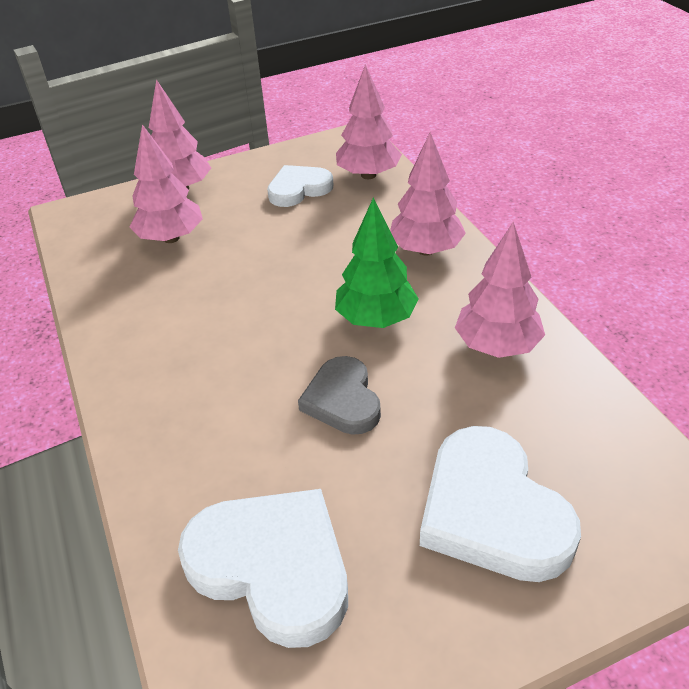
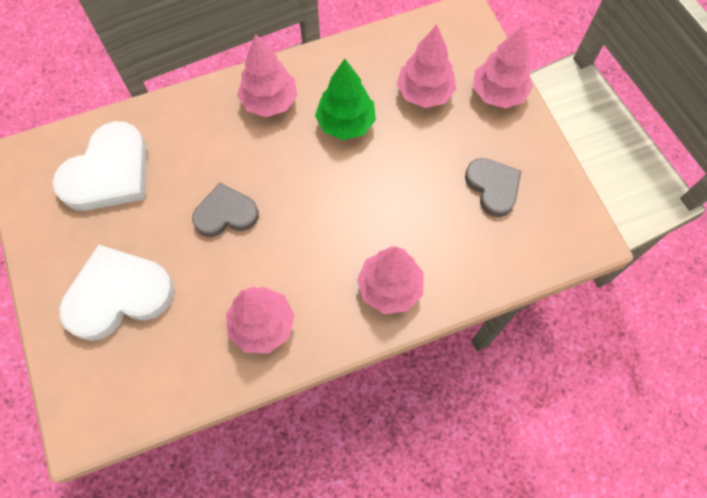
camera: 90 degrees right, 25 degrees up
white heart [267,165,334,207] -> grey heart [465,158,521,217]
green tree [335,198,419,328] -> green tree moved to [315,59,376,140]
pink tree [336,64,402,179] -> pink tree moved to [237,34,297,117]

